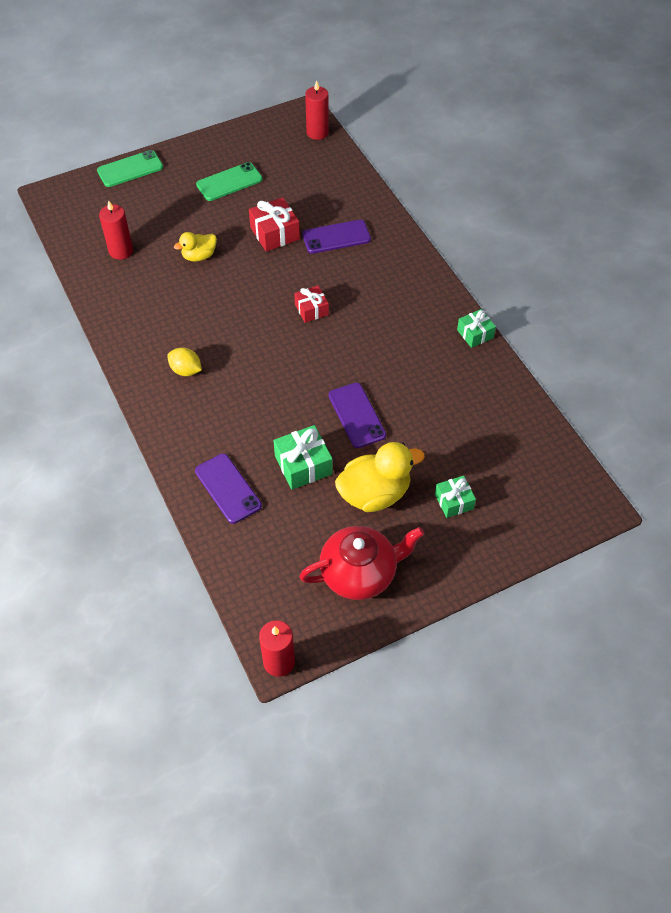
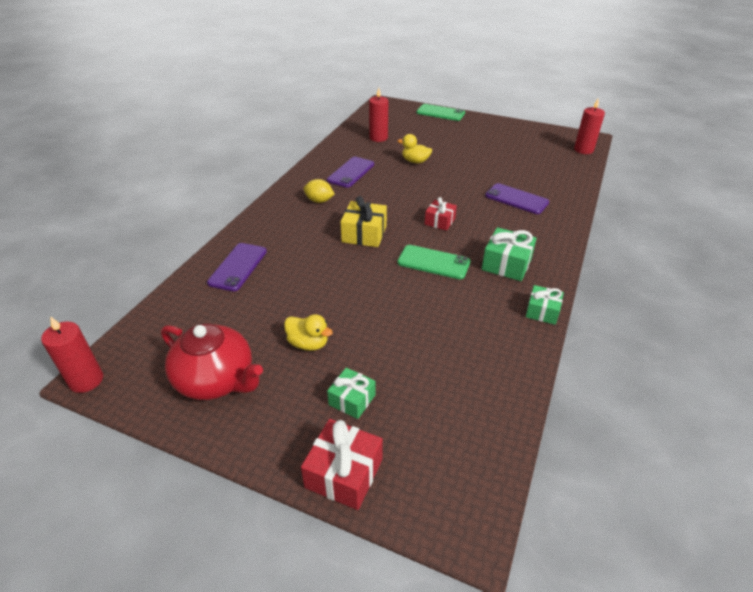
camera: 50 degrees right, 15 degrees down
yellow lemon [167,347,202,376] -> yellow lemon turned 60 degrees counterclockwise [304,179,335,203]
green phone [196,162,262,201] -> green phone moved to [397,245,470,279]
red gift [249,197,300,252] -> red gift moved to [301,419,383,510]
green gift [273,425,333,490] -> green gift moved to [482,227,537,281]
purple phone [328,383,386,448] -> purple phone moved to [327,157,374,188]
yellow duck [335,442,425,512] -> yellow duck [284,314,333,351], size x0.57
none -> yellow gift [340,196,387,247]

